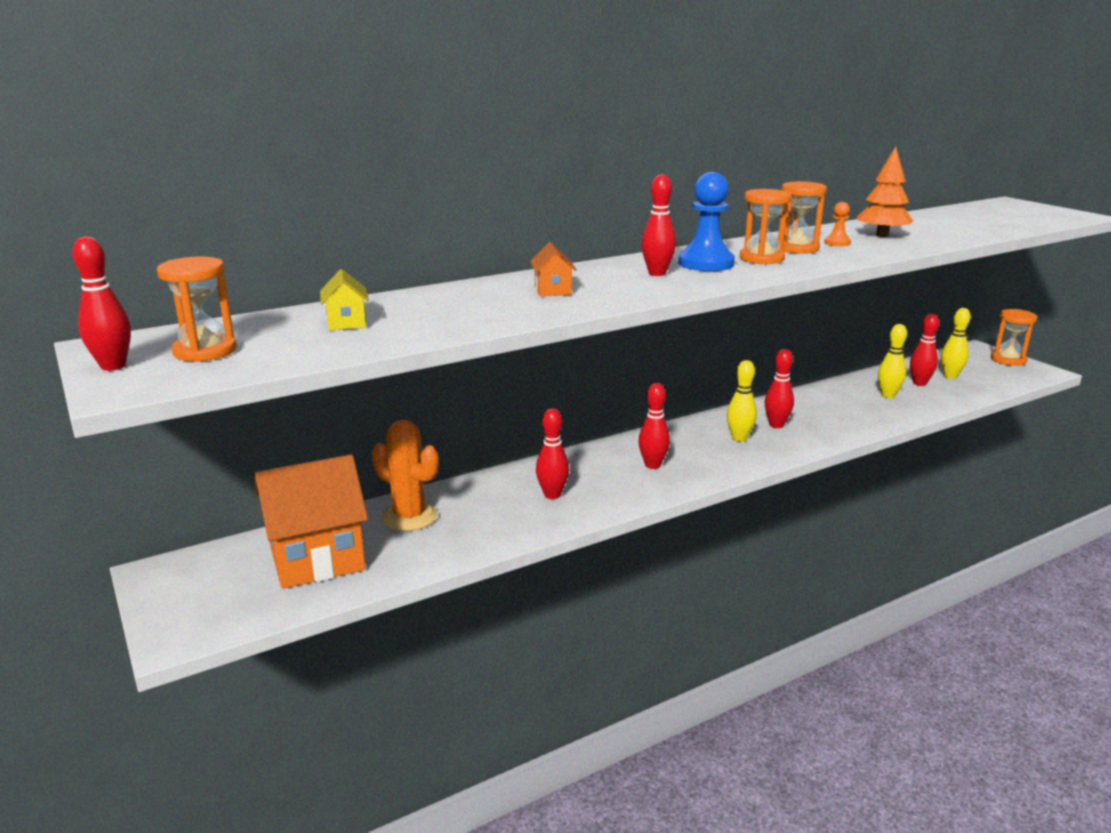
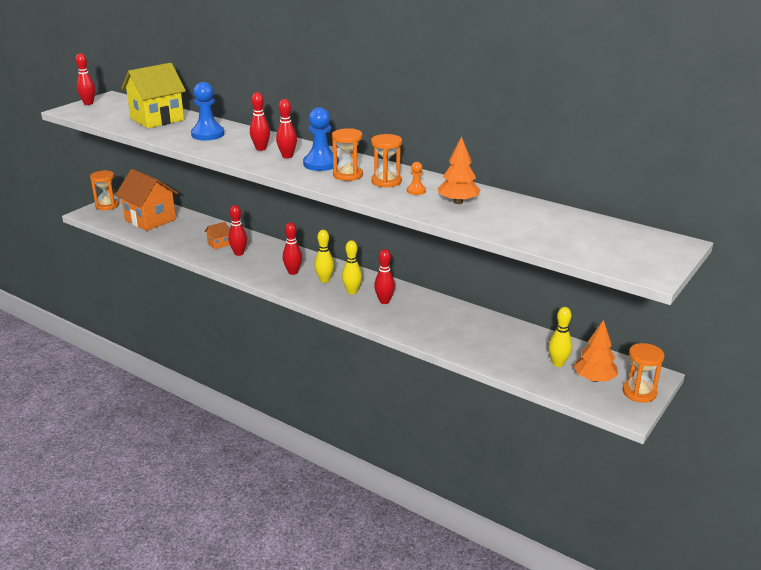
camera: 65 degrees right, 5 degrees up
orange hourglass [157,256,237,362] -> orange hourglass moved to [90,170,119,210]
yellow house [320,269,369,330] -> yellow house [121,63,186,128], size x2.32
orange cactus [372,420,439,531] -> none
orange house [530,242,577,296] -> orange house moved to [204,222,230,249]
yellow bowling pin [878,324,907,398] -> yellow bowling pin moved to [314,230,334,283]
red bowling pin [910,314,939,386] -> red bowling pin moved to [250,92,270,151]
none -> blue pawn [191,82,224,140]
none -> orange tree [574,320,618,382]

